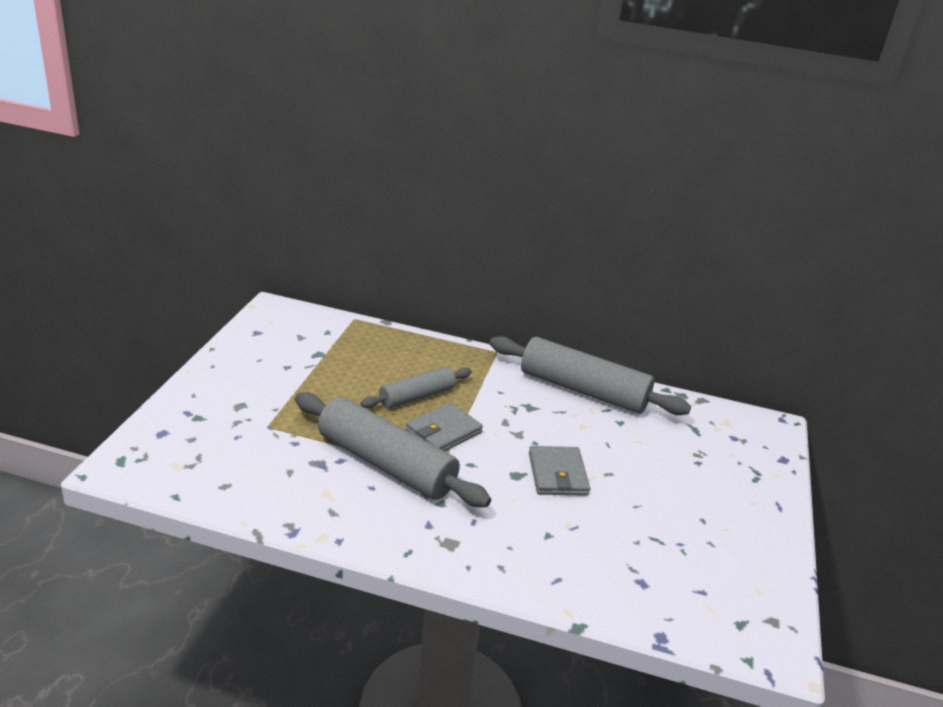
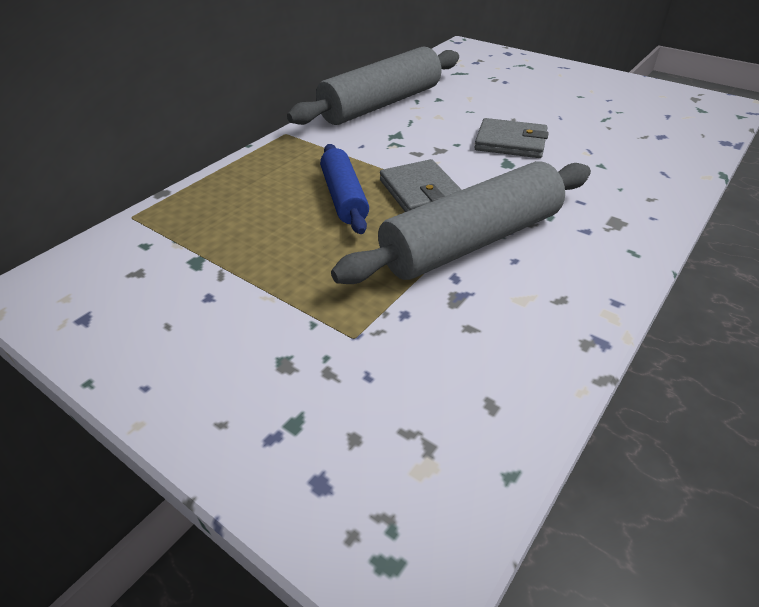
camera: 65 degrees left, 10 degrees up
grey rolling pin [361,366,472,409] -> blue rolling pin [320,144,369,234]

